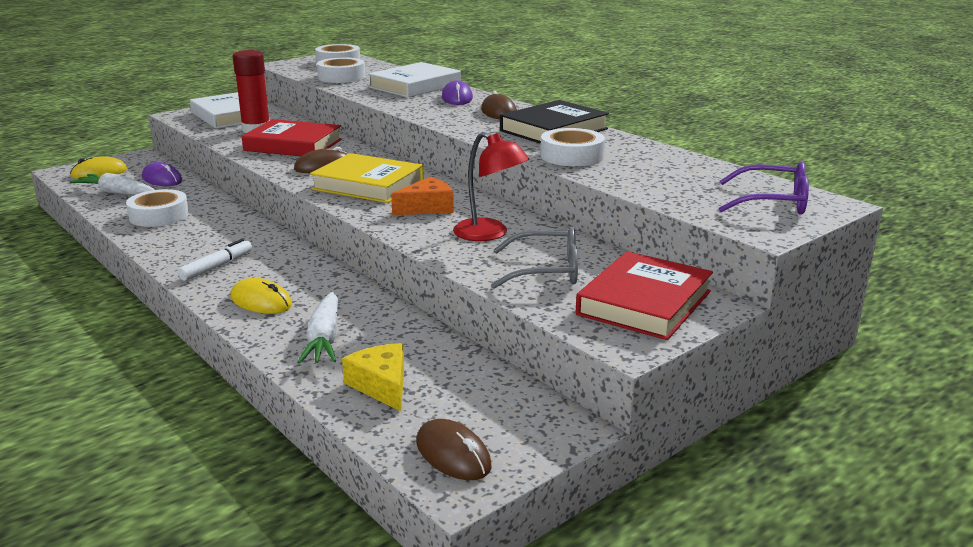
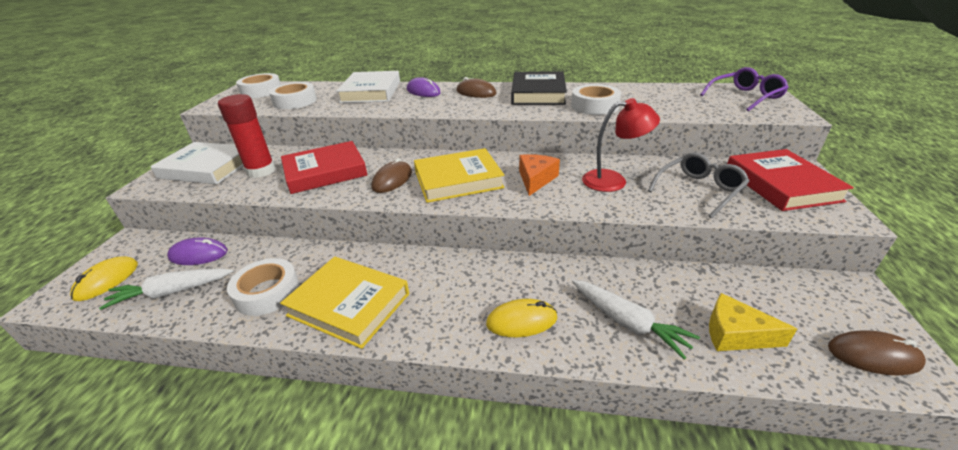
camera: 40 degrees left, 10 degrees up
white marker [178,239,252,281] -> none
none -> yellow book [280,256,409,349]

